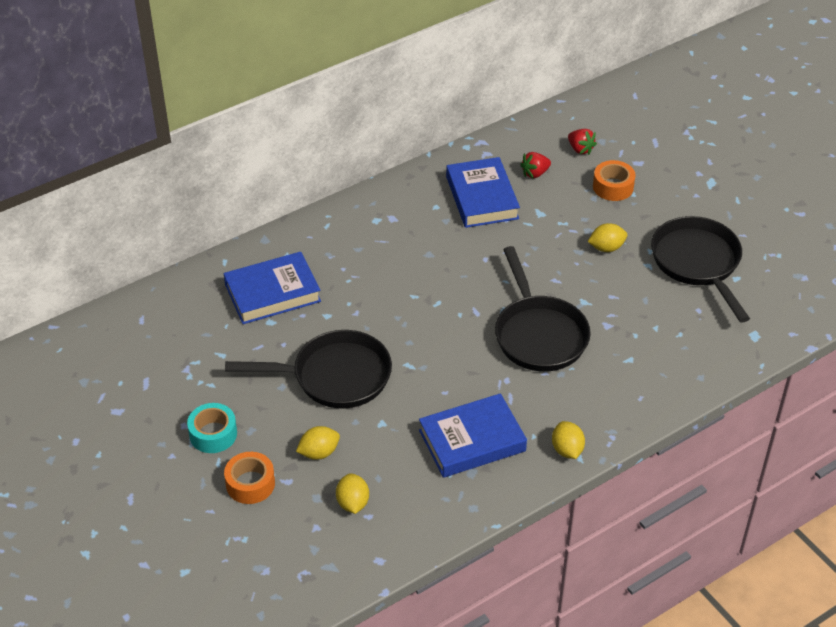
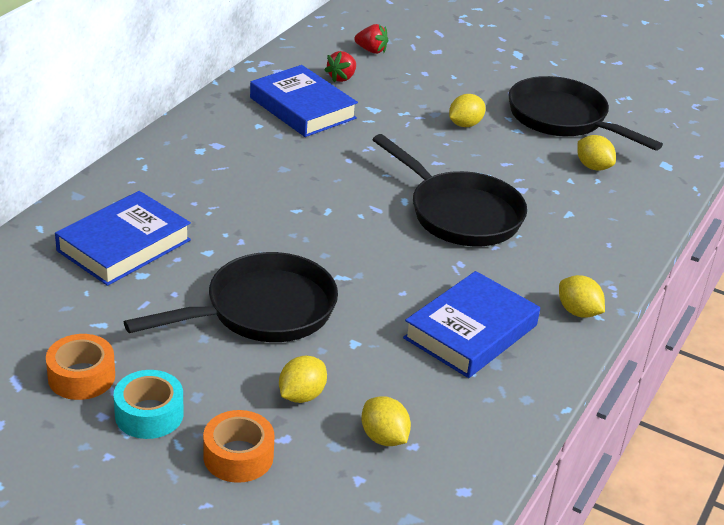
camera: 30 degrees left, 10 degrees down
orange tape [593,160,636,201] -> orange tape moved to [46,334,115,400]
none -> yellow lemon [577,135,616,171]

